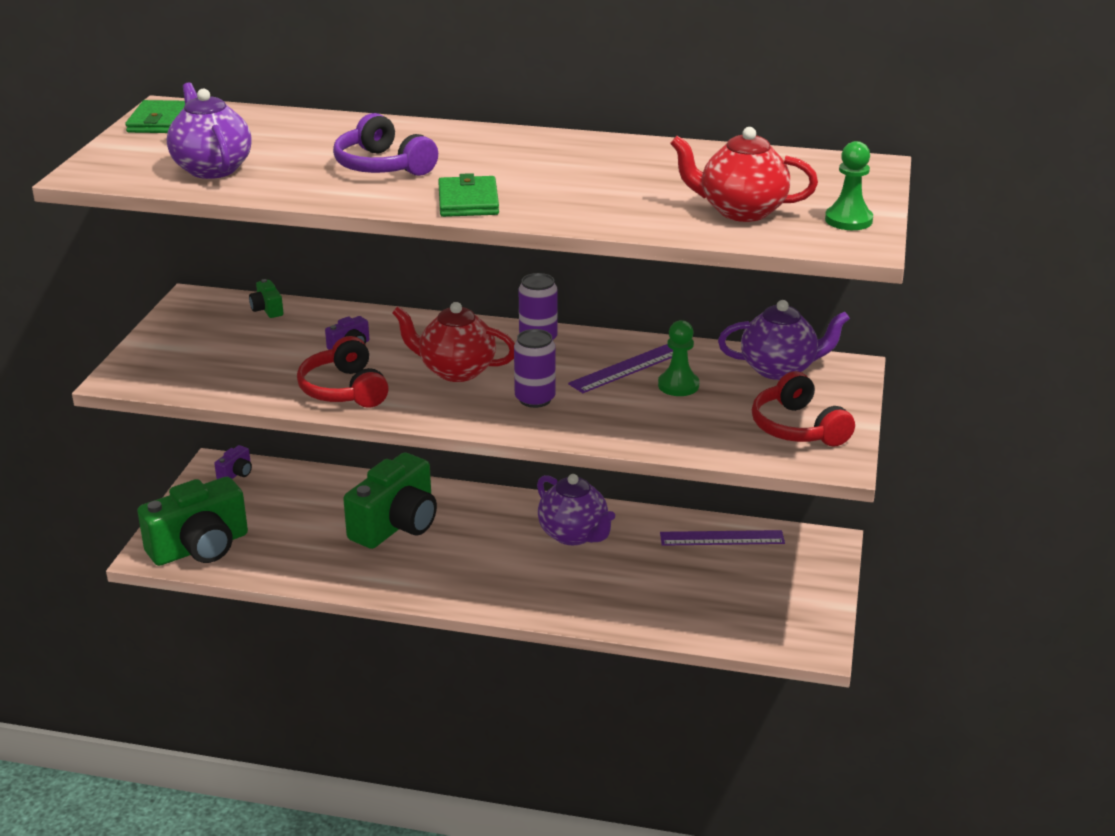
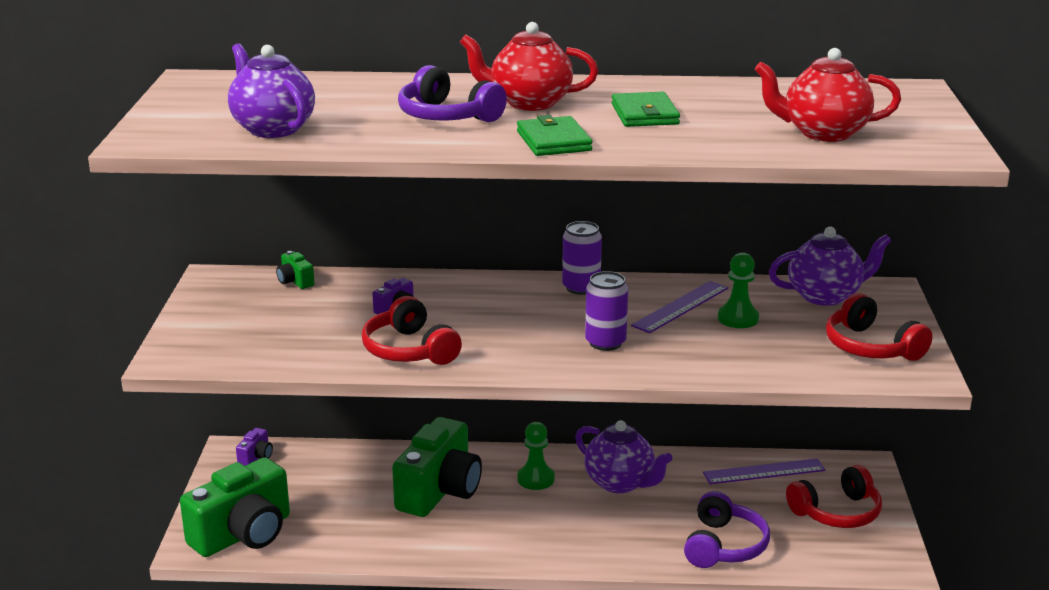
camera: 10 degrees left, 5 degrees down
green wallet [125,100,185,133] -> green wallet moved to [612,92,680,127]
red teapot [392,302,515,382] -> red teapot moved to [460,22,598,111]
green pawn [825,141,873,230] -> green pawn moved to [517,422,555,490]
none -> purple headphones [684,491,770,568]
none -> red headphones [786,465,882,528]

